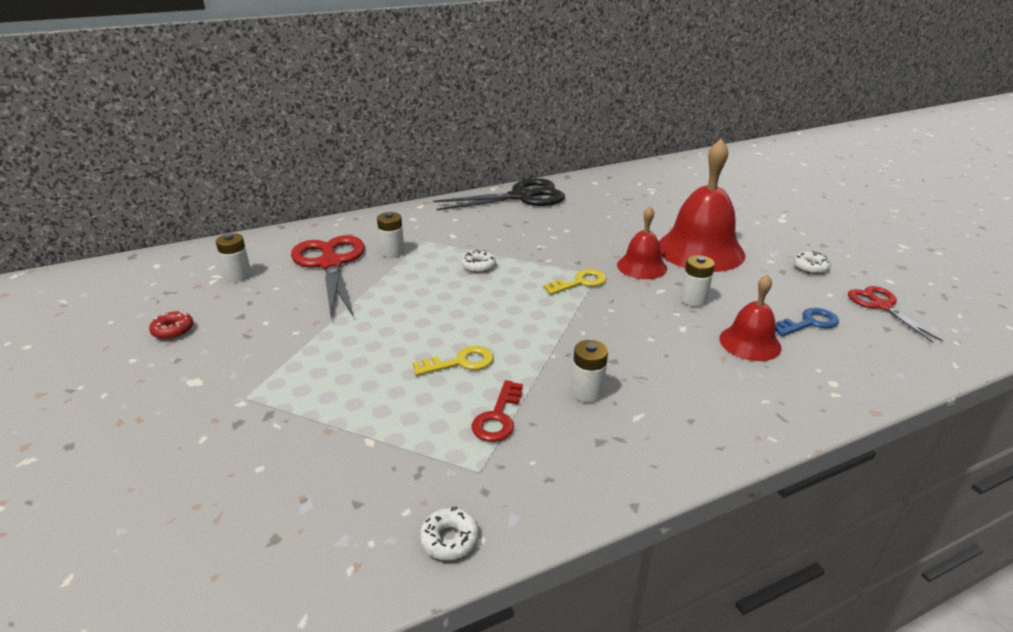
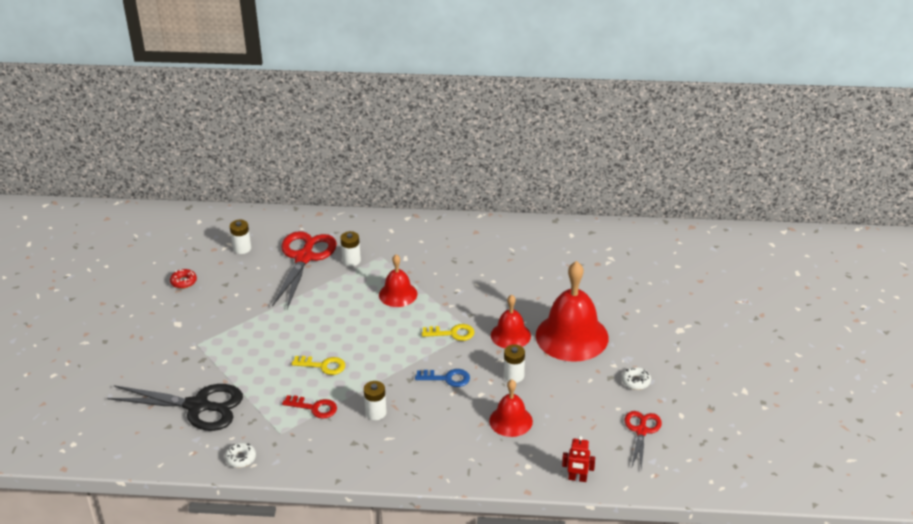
camera: 30 degrees right, 5 degrees up
black scissors [433,178,565,210] -> black scissors moved to [107,384,243,431]
white donut [462,250,496,273] -> red bell [379,254,417,307]
red key [471,380,523,442] -> red key turned 120 degrees counterclockwise [282,395,337,419]
blue key [775,308,839,336] -> blue key moved to [415,369,470,387]
none -> red robot [562,436,595,482]

